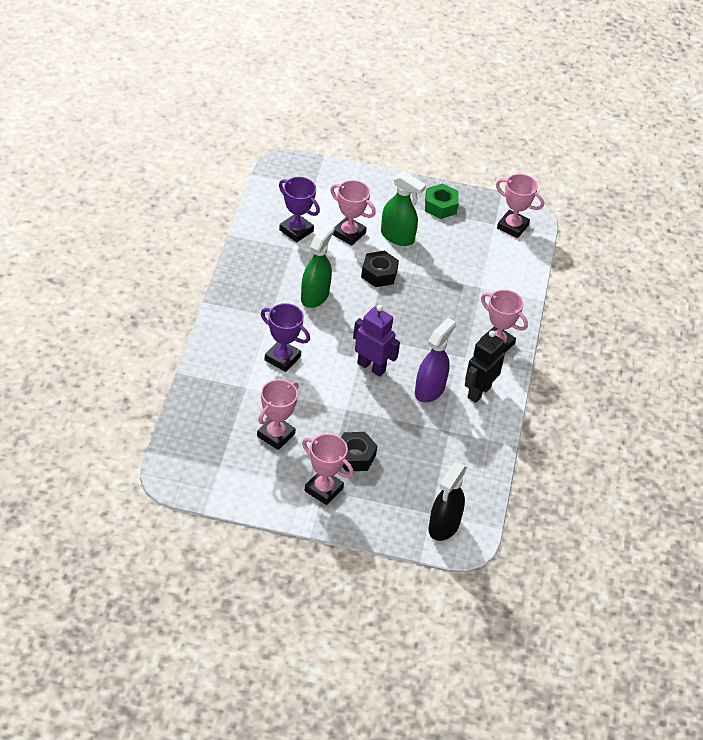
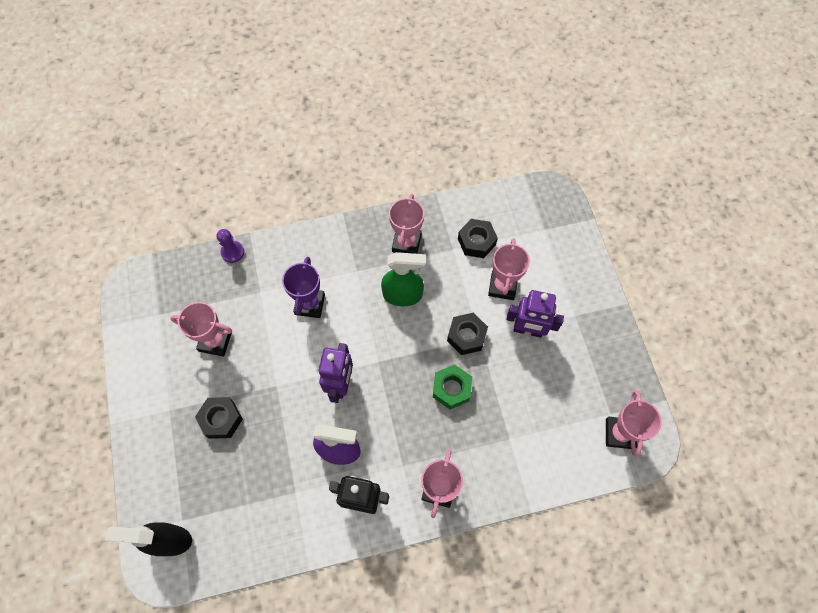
camera: 70 degrees right, 20 degrees up
purple trophy [279,177,320,243] -> black nut [458,219,498,258]
pink trophy [302,434,354,505] -> pink trophy moved to [389,194,424,254]
green spray bottle [381,172,426,246] -> purple robot [506,290,564,338]
green nut [425,183,459,219] -> green nut moved to [433,364,472,410]
none -> purple pawn [217,229,244,263]

